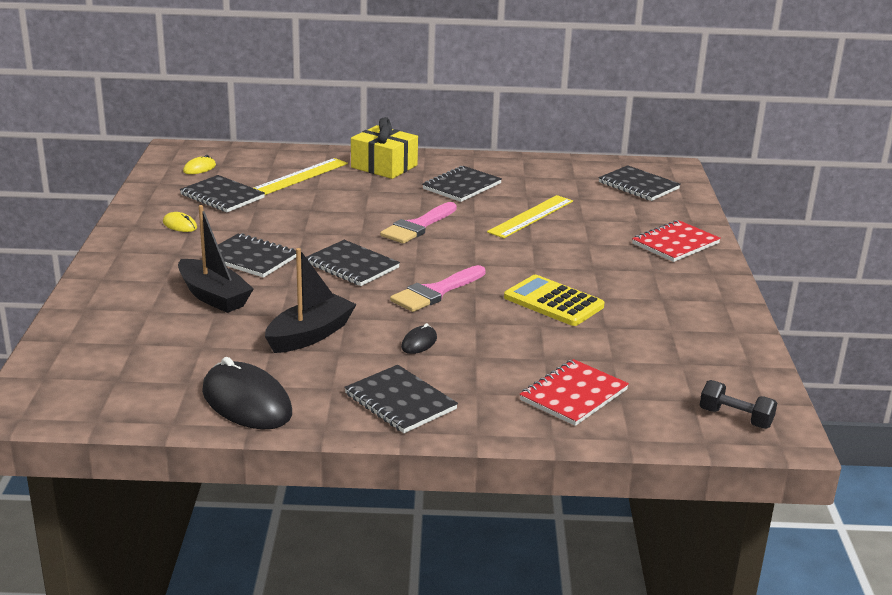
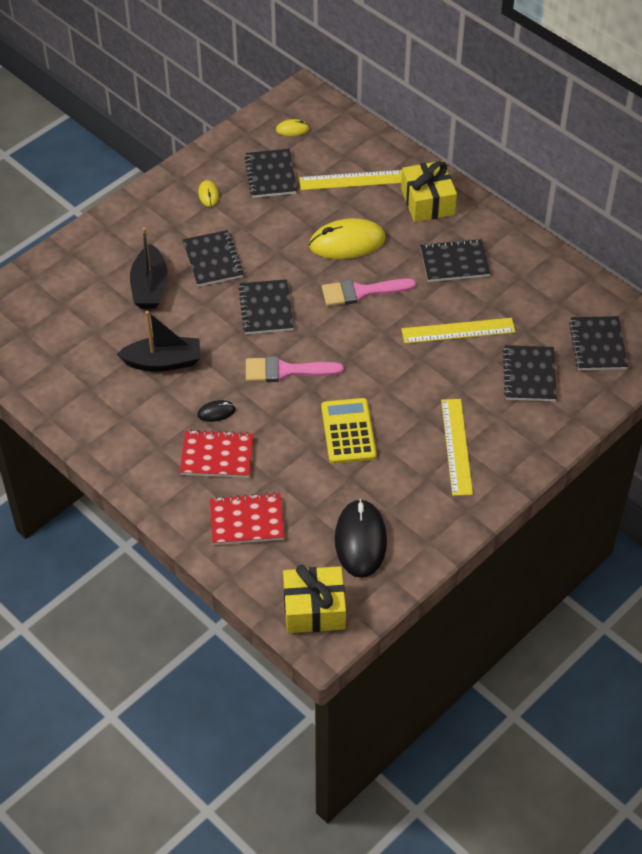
camera: 45 degrees right, 25 degrees up
black mouse [202,357,292,430] -> black mouse moved to [335,499,387,578]
black notebook [344,365,458,433] -> black notebook moved to [503,345,557,401]
red notebook [632,220,721,262] -> red notebook moved to [180,430,253,478]
black dumbbell [700,380,777,429] -> yellow gift [283,565,346,633]
none -> yellow mouse [309,218,386,259]
none -> yellow ruler [441,399,473,496]

